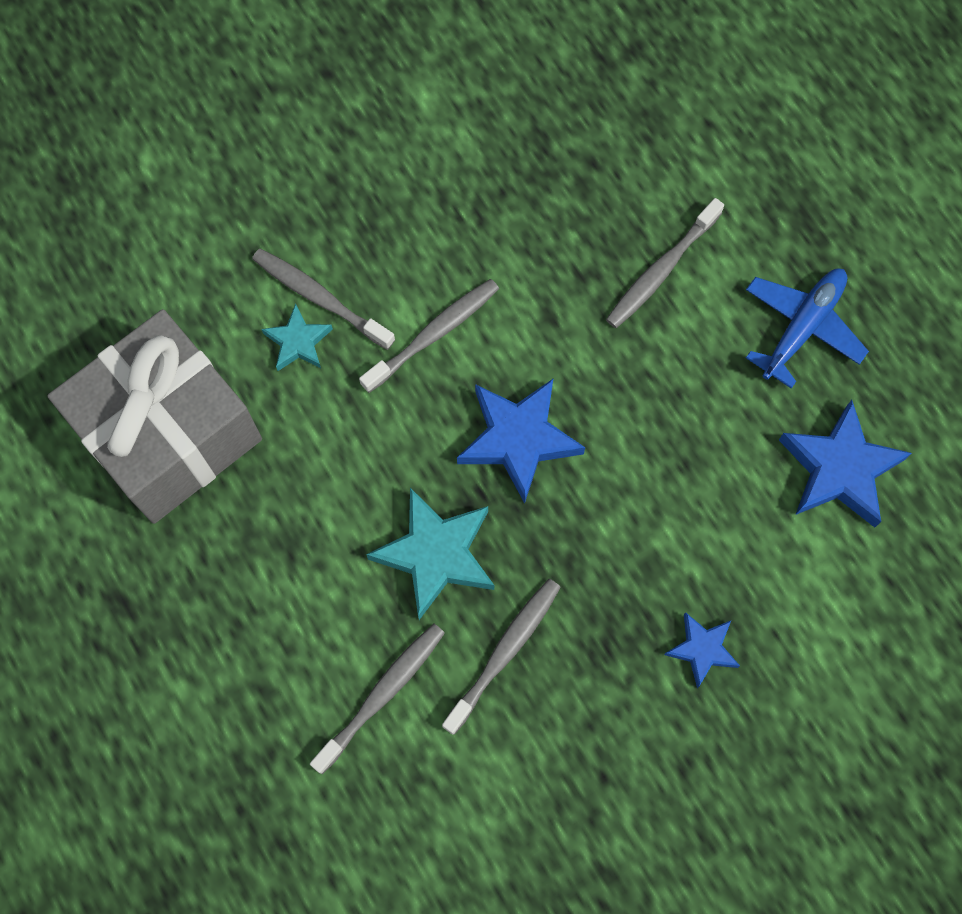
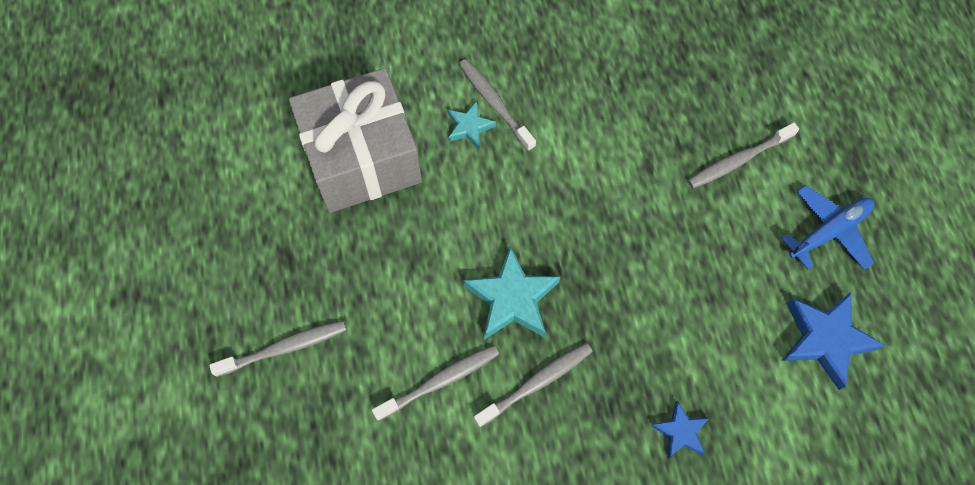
camera: 20 degrees right, 5 degrees down
grey toothbrush [359,279,499,393] -> grey toothbrush moved to [209,320,346,377]
blue star [457,378,585,504] -> none

